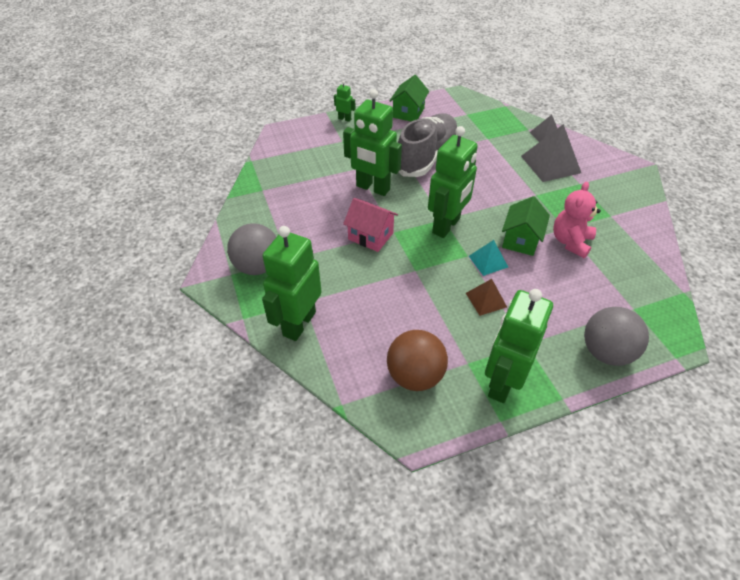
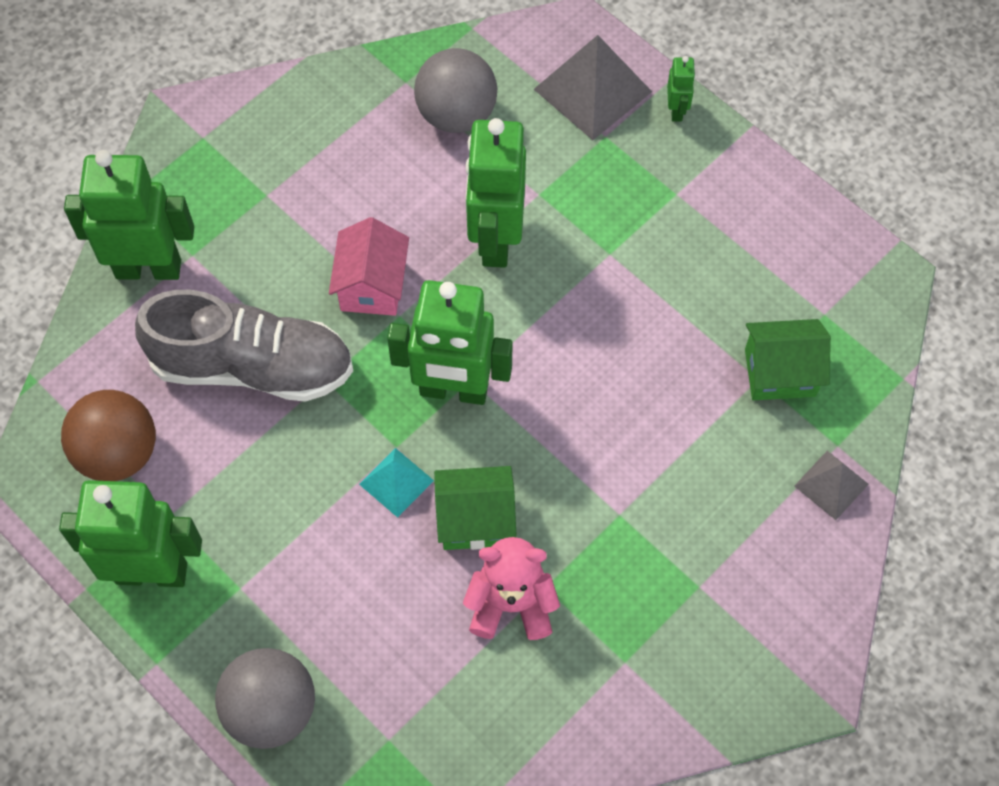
camera: 65 degrees right, 15 degrees up
grey ball [227,223,276,275] -> grey ball moved to [414,48,497,133]
green house [390,75,429,121] -> green house moved to [745,319,831,400]
grey shoe [398,113,458,177] -> grey shoe moved to [135,290,353,402]
brown pyramid [466,279,507,316] -> none
grey pyramid [521,124,581,182] -> grey pyramid moved to [534,35,652,140]

